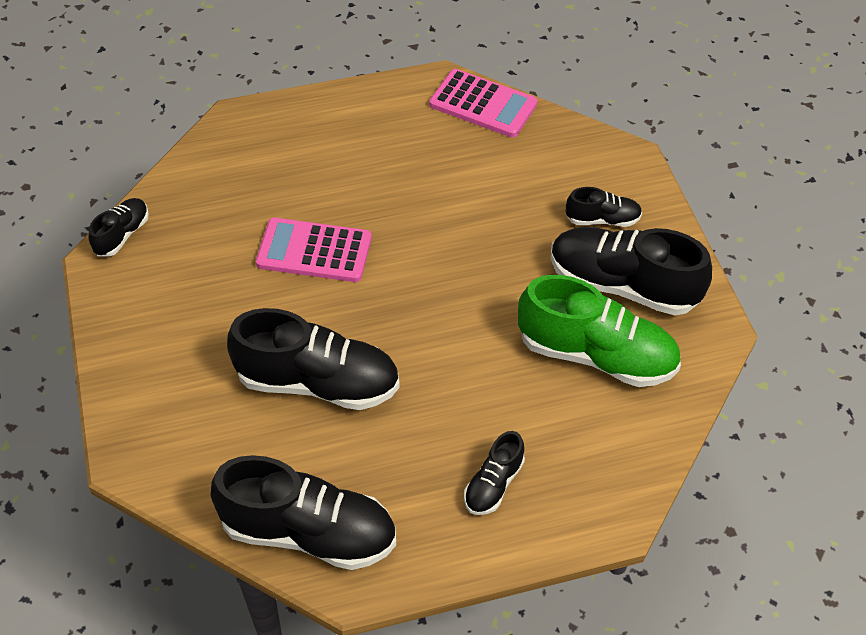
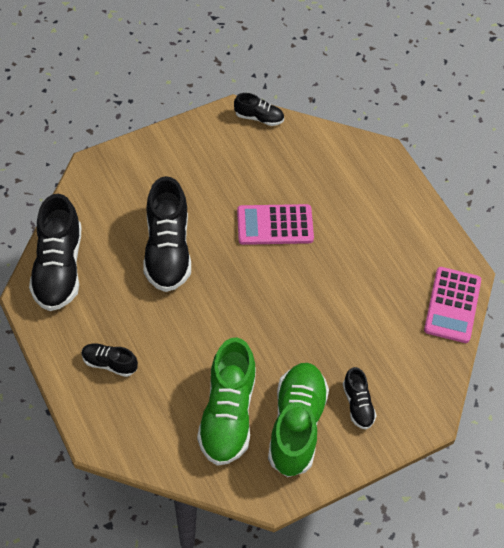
camera: 75 degrees right, 5 degrees up
pink calculator [256,218,372,282] -> pink calculator turned 90 degrees counterclockwise [237,204,314,245]
black shoe [551,227,712,315] -> green shoe [268,363,329,477]

